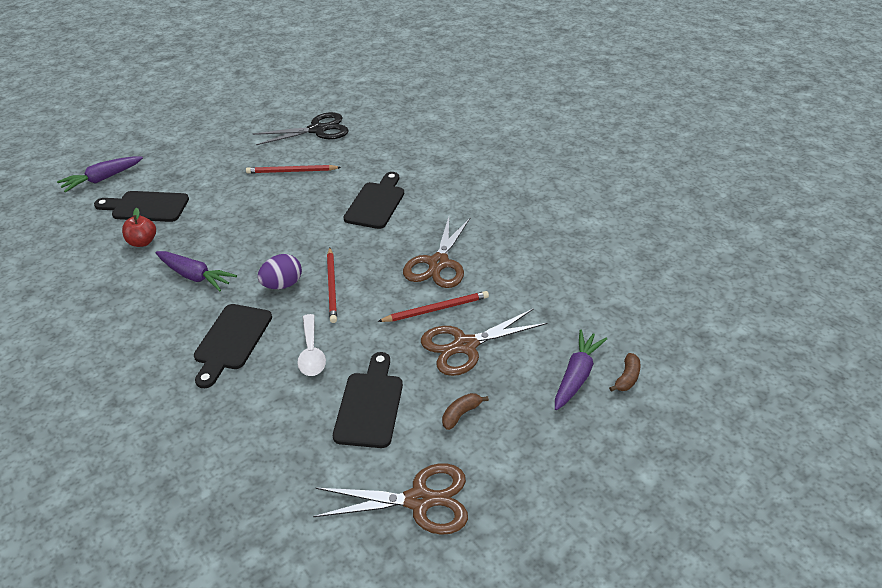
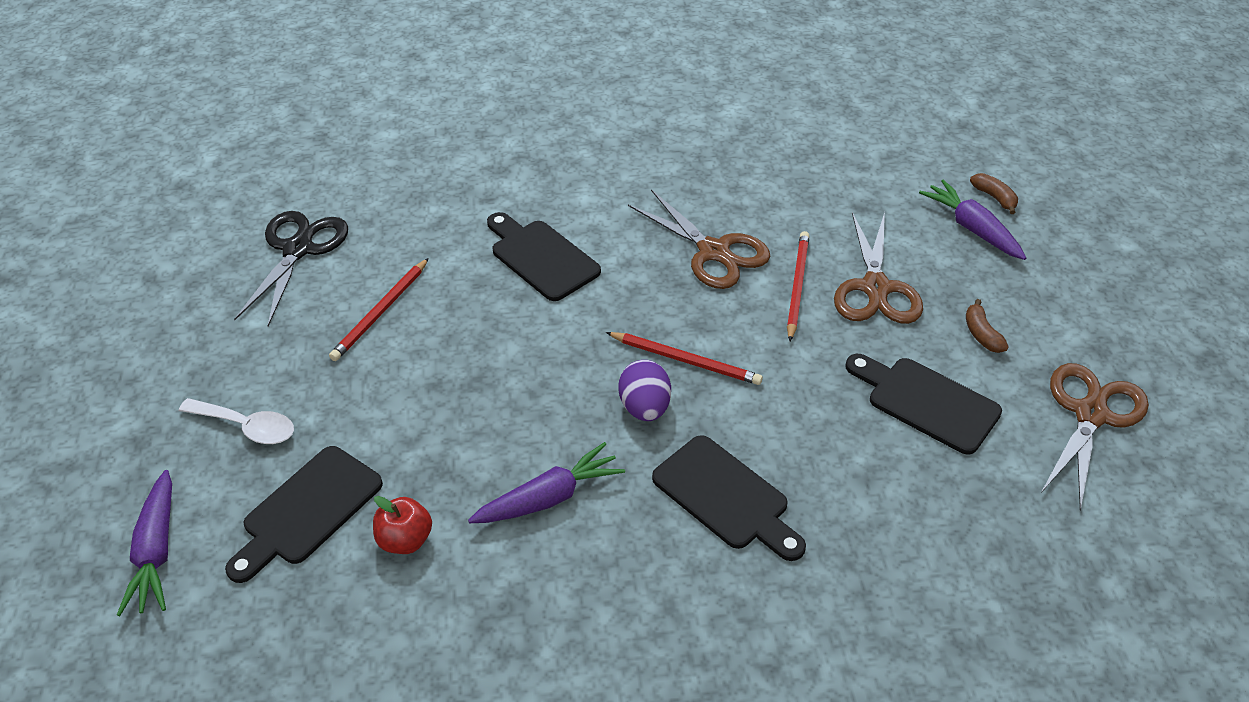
camera: 60 degrees left, 5 degrees up
white spoon [297,314,326,376] -> white spoon moved to [179,398,294,444]

